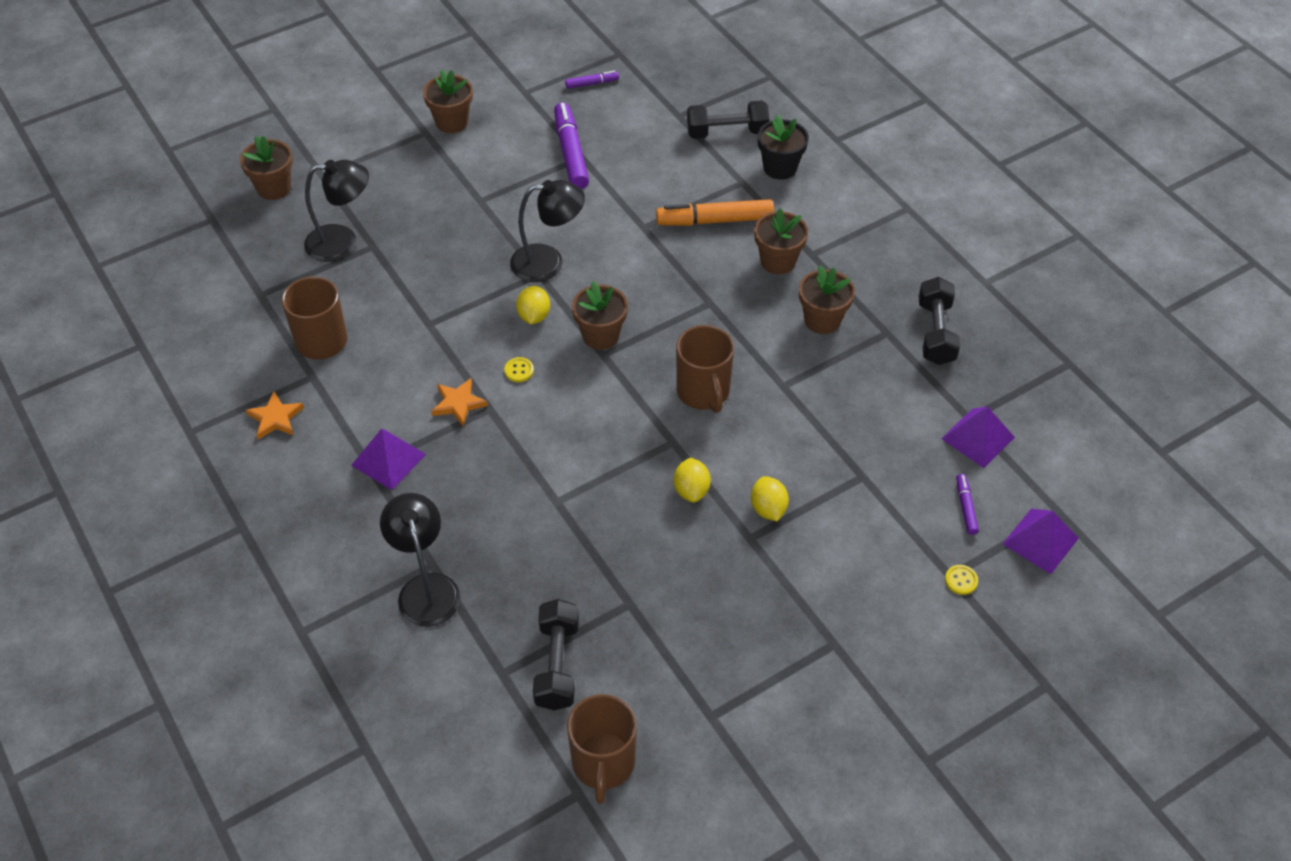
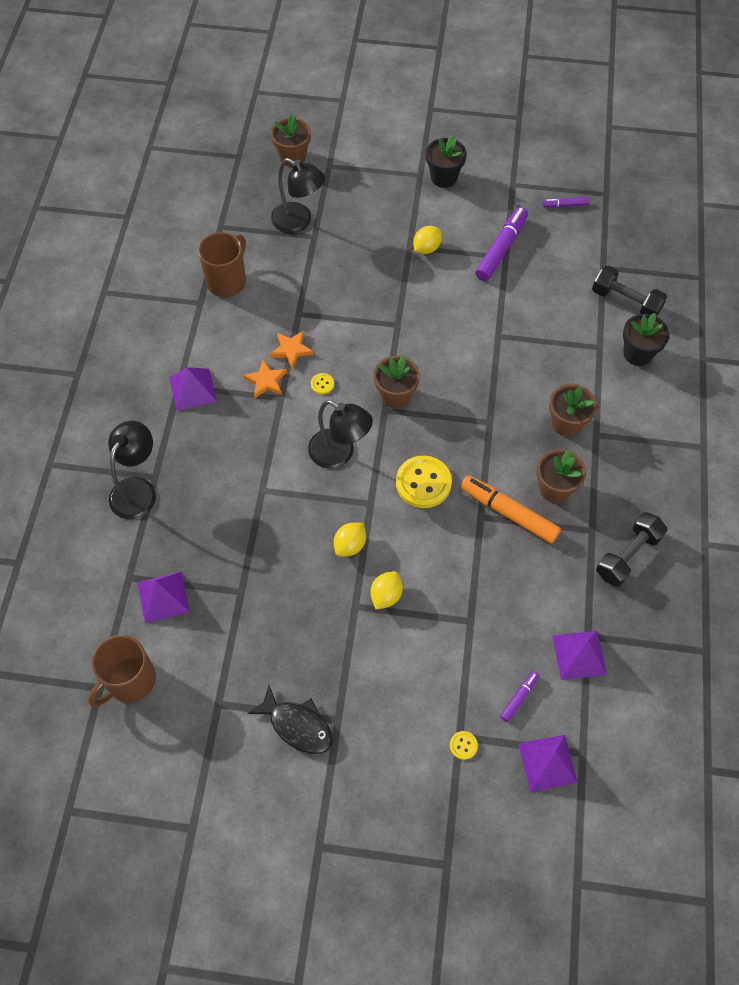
camera: 40 degrees right, 10 degrees up
orange star [246,391,304,440] -> orange star moved to [270,331,313,369]
brown flower pot [423,70,473,133] -> black flower pot [426,135,467,188]
black lamp [510,180,585,282] -> black lamp moved to [308,400,373,469]
yellow lemon [516,286,550,324] -> yellow lemon moved to [413,226,442,254]
black dumbbell [533,599,579,710] -> purple pyramid [137,572,190,623]
purple marker [565,71,619,89] -> purple marker turned 150 degrees clockwise [542,197,589,207]
orange marker [656,199,774,226] -> orange marker moved to [461,475,561,544]
brown mug [676,325,734,413] -> yellow button [396,456,452,508]
none -> black fish [247,685,333,754]

